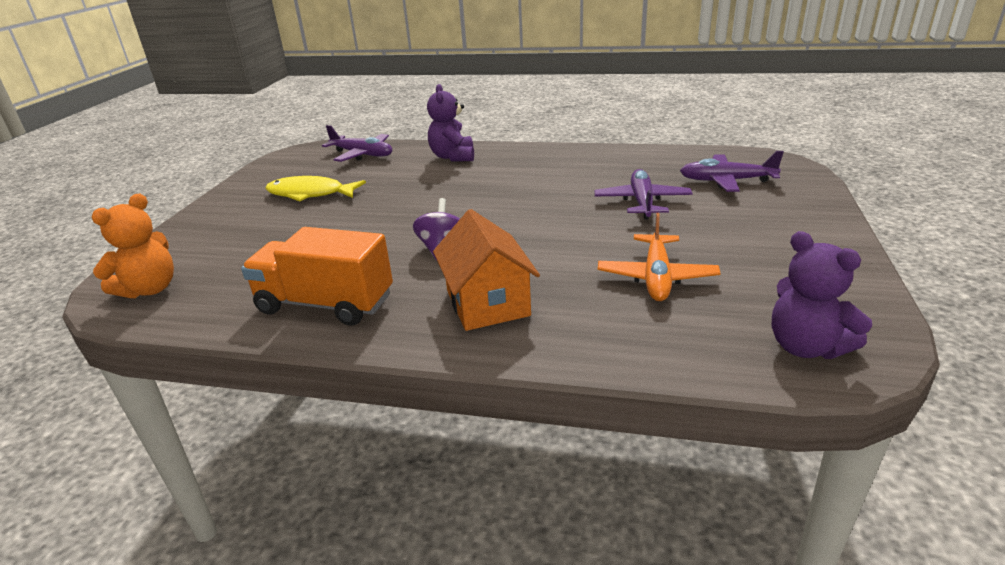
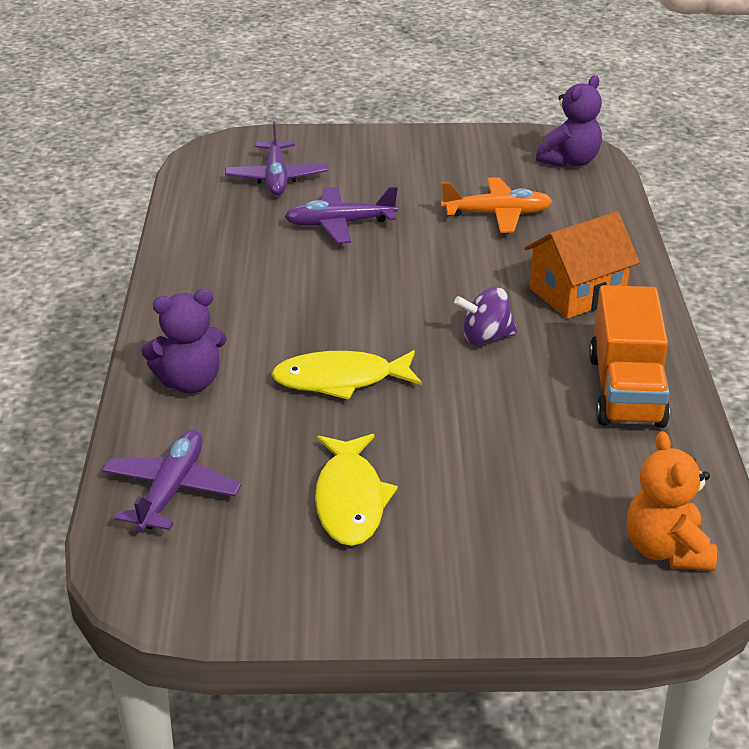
camera: 105 degrees left, 5 degrees up
orange teddy bear [92,194,174,298] -> orange teddy bear turned 120 degrees counterclockwise [627,431,717,571]
none -> yellow fish [271,350,422,400]

